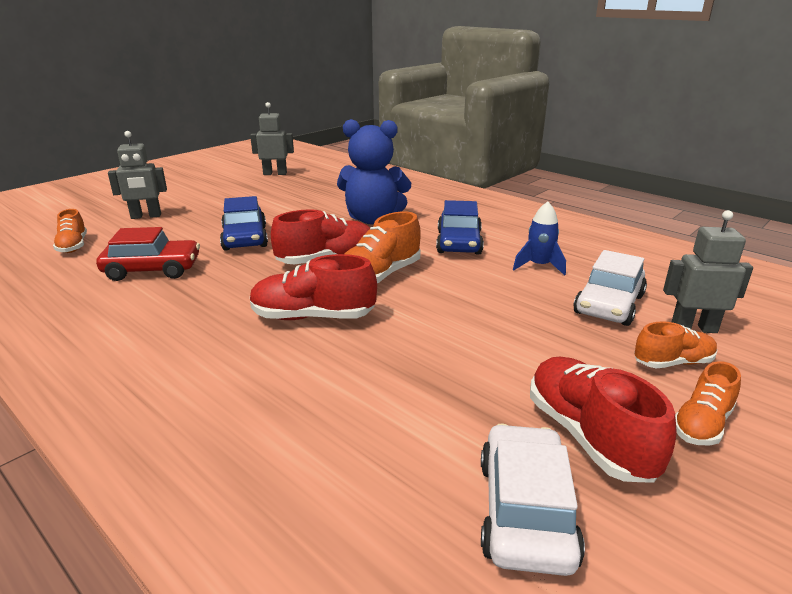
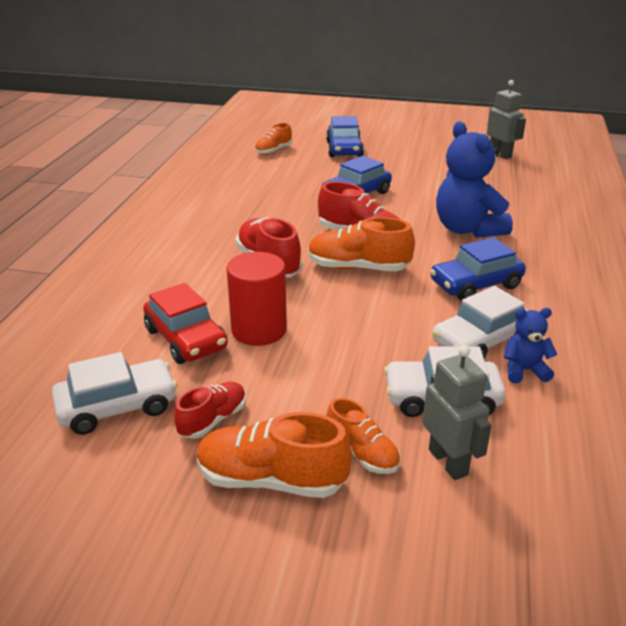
camera: 60 degrees right, 5 degrees up
red car [96,227,200,281] -> red car moved to [143,283,228,364]
grey robot [108,131,167,219] -> blue car [326,116,364,157]
blue rocket [513,202,566,276] -> white car [432,286,528,358]
red shoe [530,357,677,483] -> red shoe [174,382,246,439], size x0.61
orange shoe [675,361,741,446] -> orange shoe [197,412,352,498], size x1.63
none -> red cylinder [227,252,287,346]
none -> blue teddy bear [504,308,557,383]

